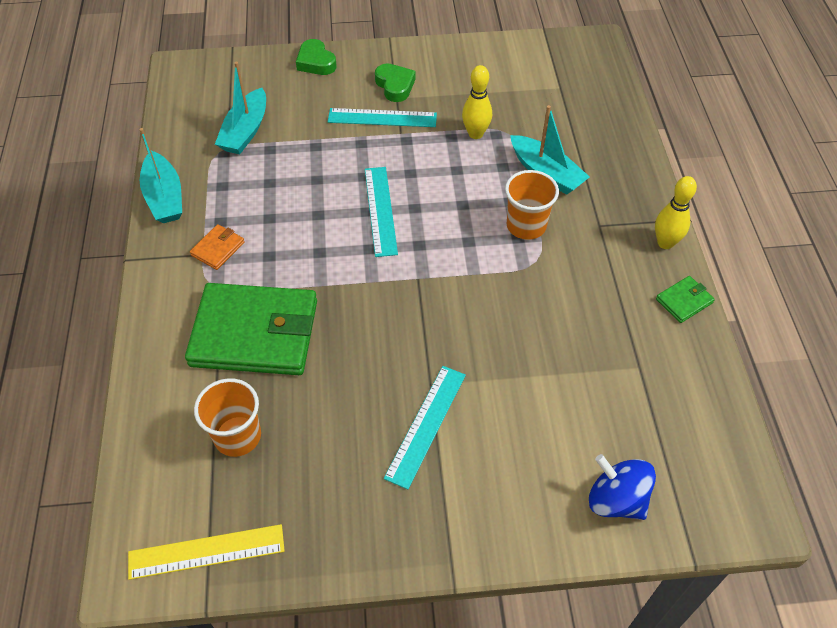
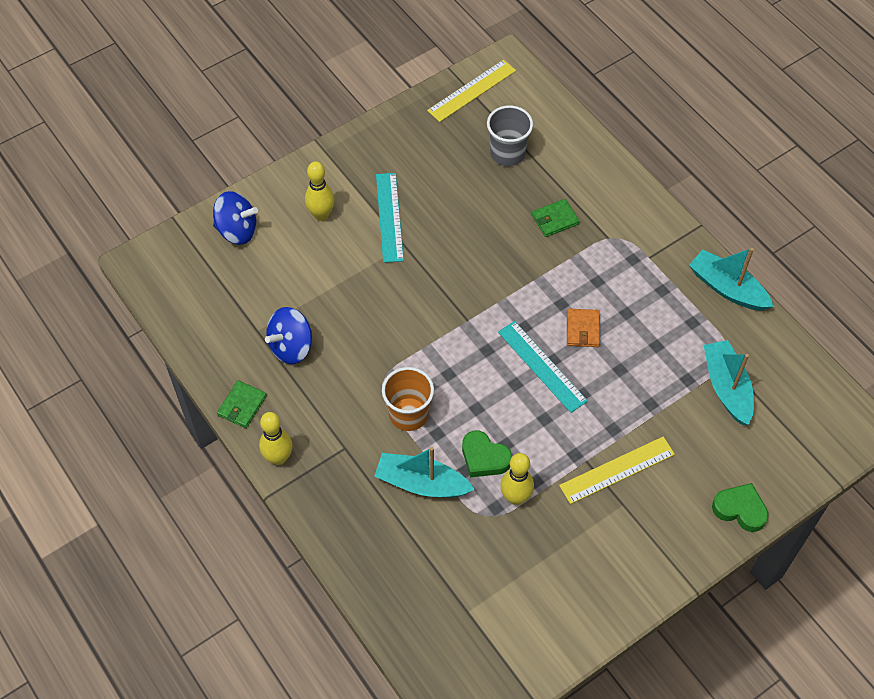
camera: 150 degrees right, 5 degrees up
green wallet [185,283,317,375] -> green wallet [532,199,580,237], size x0.41
orange wallet [190,224,245,270] -> orange wallet moved to [567,309,600,347]
orange cup [194,378,261,457] -> grey cup [487,105,533,166]
turquoise ruler [328,108,437,127] -> yellow ruler [559,437,675,504]
green heart [375,63,415,102] -> green heart moved to [462,430,512,478]
none -> blue spinning top [265,307,312,364]
none -> yellow bowling pin [305,161,335,221]

